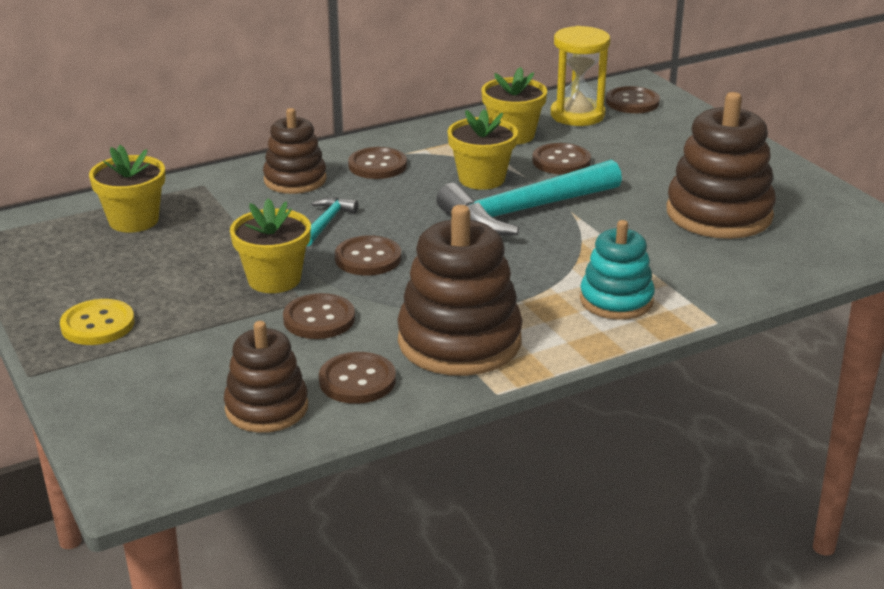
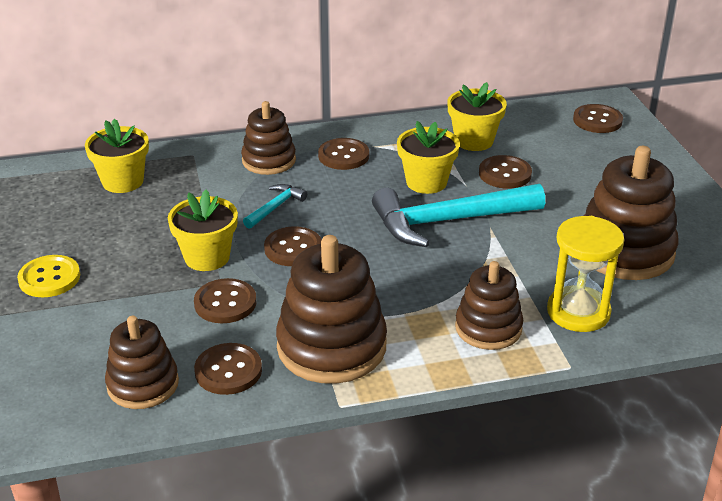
camera: 15 degrees right, 5 degrees up
yellow hourglass [551,26,610,126] -> yellow hourglass moved to [547,216,625,332]
turquoise stacking toy [580,220,655,320] -> brown stacking toy [455,261,523,350]

